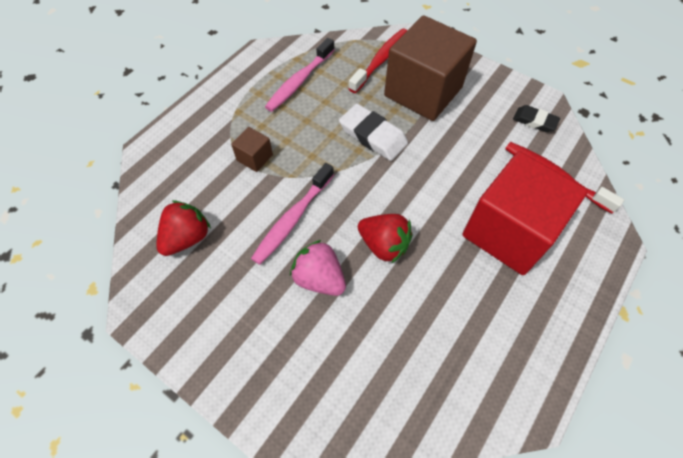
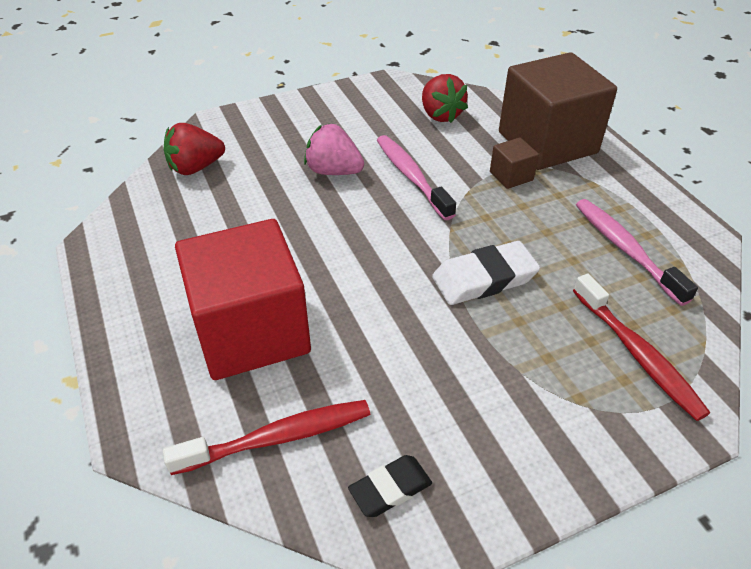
camera: 120 degrees right, 15 degrees down
pink strawberry [290,240,346,296] -> pink strawberry turned 135 degrees counterclockwise [304,123,364,175]
red strawberry [358,214,413,264] -> red strawberry moved to [164,123,225,175]
brown cube [384,15,477,121] -> brown cube moved to [499,52,617,170]

